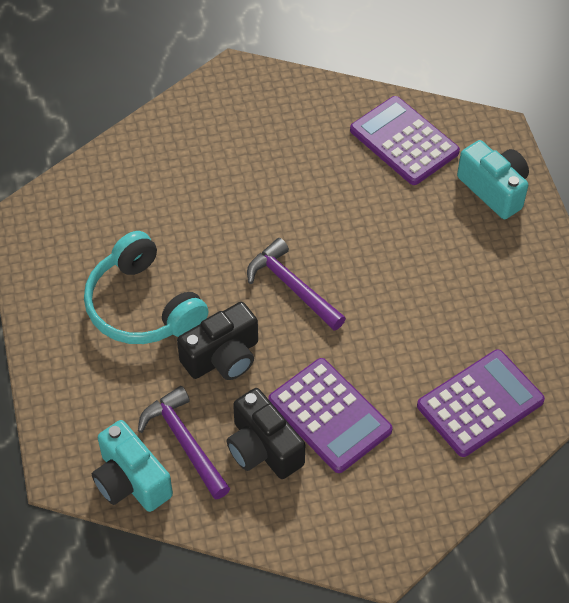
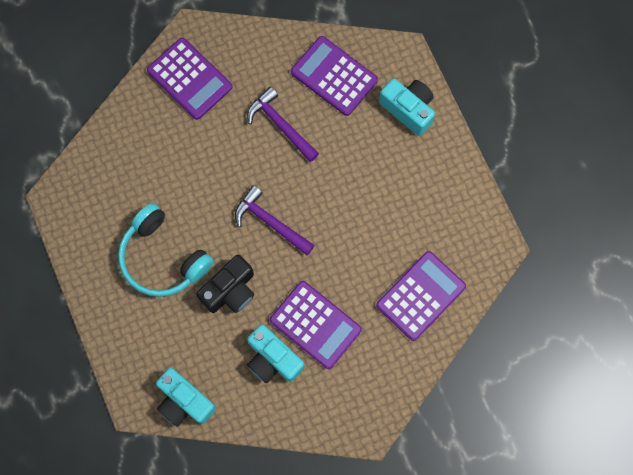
camera: 10 degrees left, 20 degrees up
purple hammer [138,386,230,500] -> purple hammer moved to [247,87,319,162]
black camera [227,388,305,479] -> turquoise camera [247,324,304,383]
none -> purple calculator [147,38,232,120]

